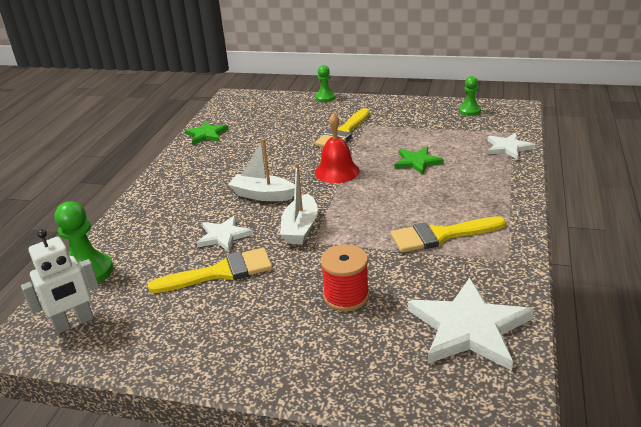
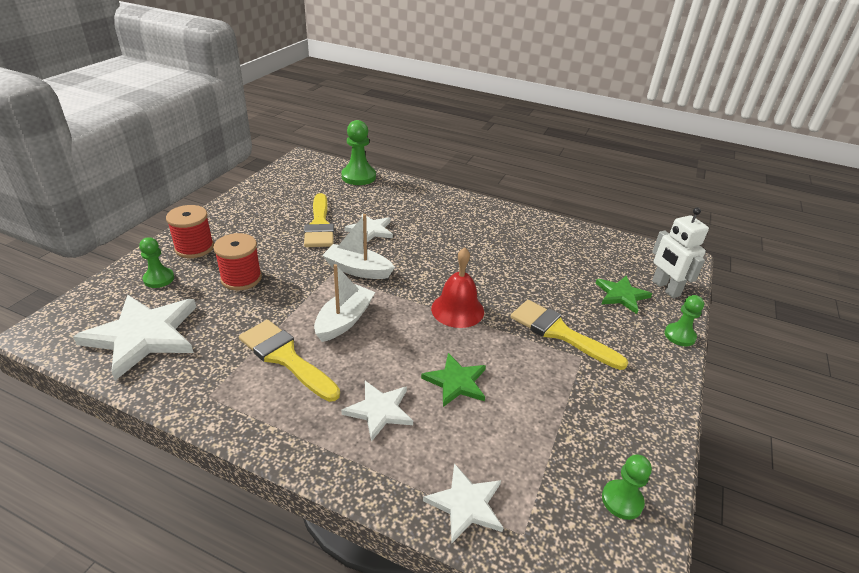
camera: 95 degrees right, 5 degrees up
white robot [21,229,99,334] -> white robot moved to [652,208,709,298]
green star [185,121,229,145] -> green star moved to [596,276,652,314]
white boat [228,139,295,201] -> white boat moved to [314,264,375,342]
yellow brush [391,216,506,252] -> yellow brush turned 45 degrees counterclockwise [239,320,340,402]
none -> green pawn [139,237,174,288]
none -> red spool [166,205,214,258]
none -> white star [341,381,413,442]

